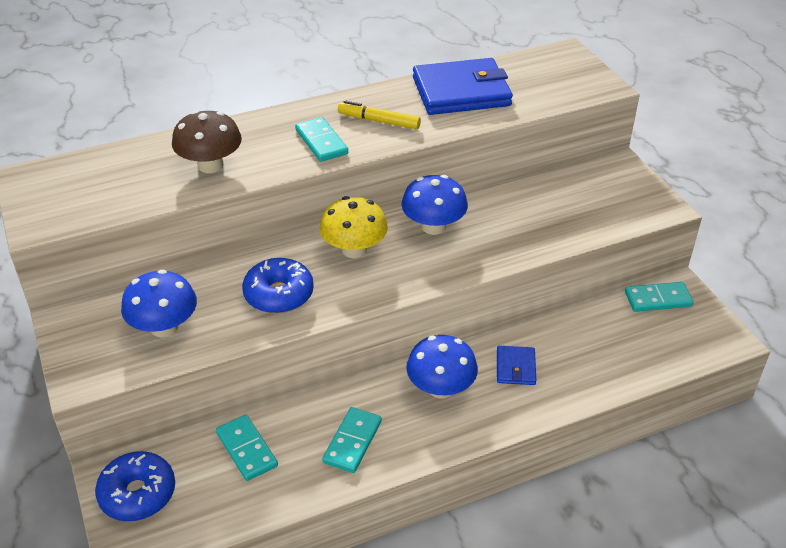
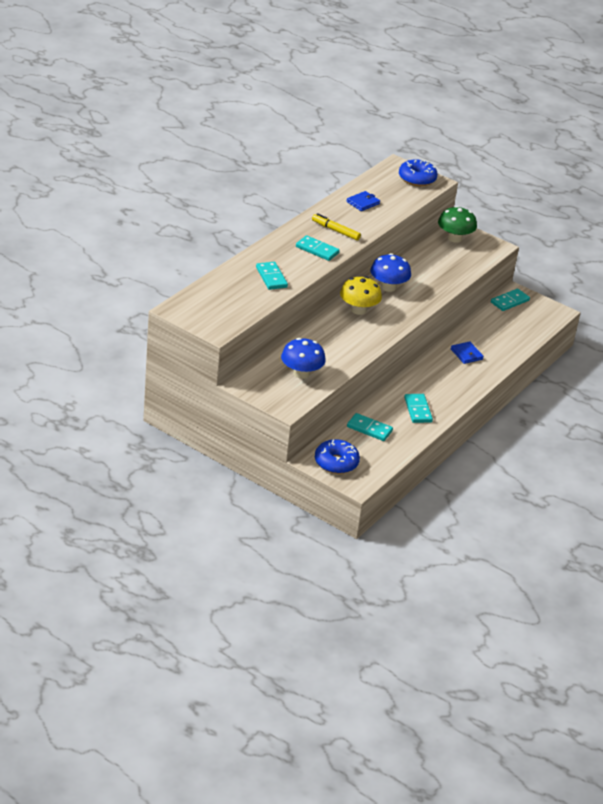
camera: 35 degrees left, 5 degrees down
brown mushroom [172,110,242,173] -> turquoise domino [256,262,288,290]
blue donut [242,258,314,313] -> blue donut moved to [399,159,438,186]
yellow marker [338,100,421,129] -> yellow marker turned 45 degrees clockwise [312,213,361,240]
blue mushroom [406,335,478,399] -> none
blue wallet [413,58,513,115] -> blue wallet [346,191,380,211], size x0.47
none -> green mushroom [438,206,477,243]

